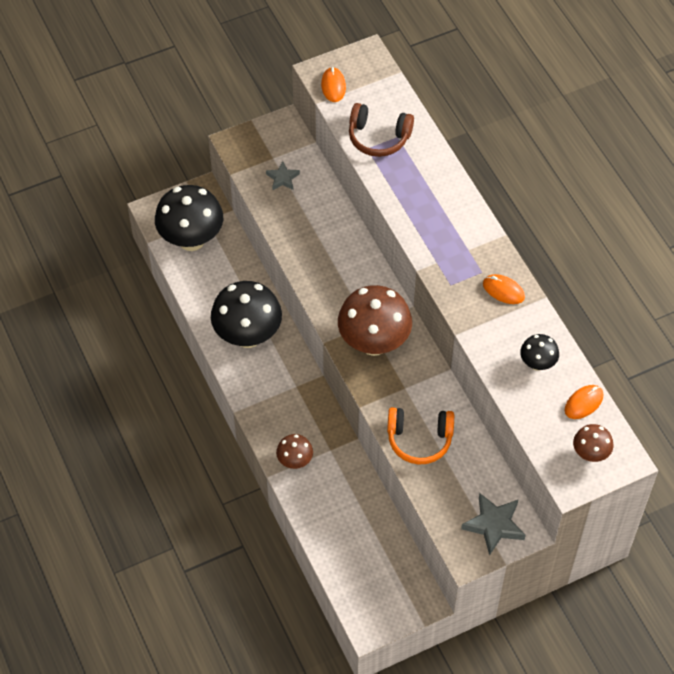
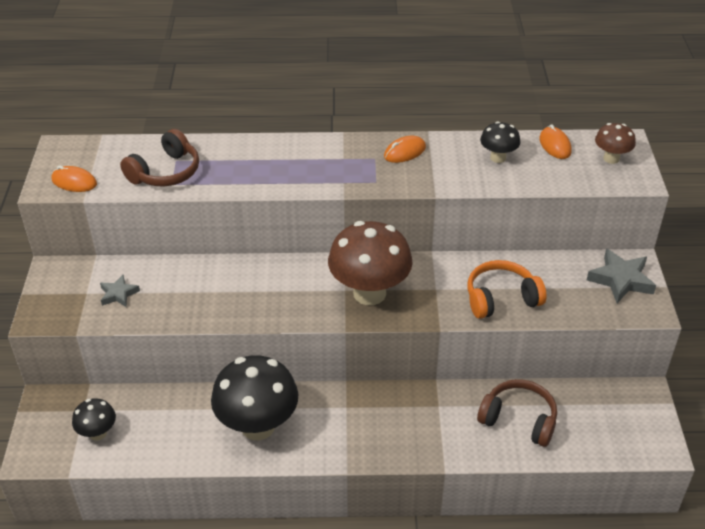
camera: 65 degrees left, 15 degrees down
black mushroom [155,185,223,251] -> black mushroom [72,398,116,441], size x0.50
brown mushroom [276,434,313,469] -> none
orange headphones [387,407,454,465] -> orange headphones turned 135 degrees counterclockwise [467,260,547,319]
none -> brown headphones [477,379,557,447]

